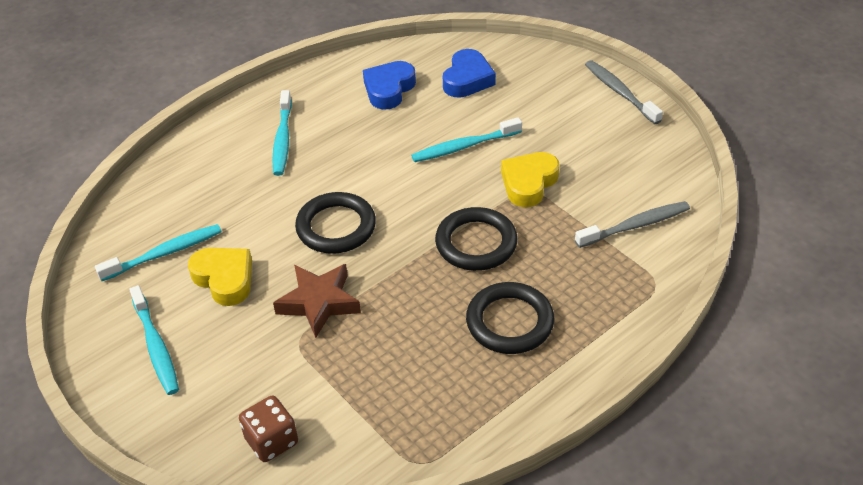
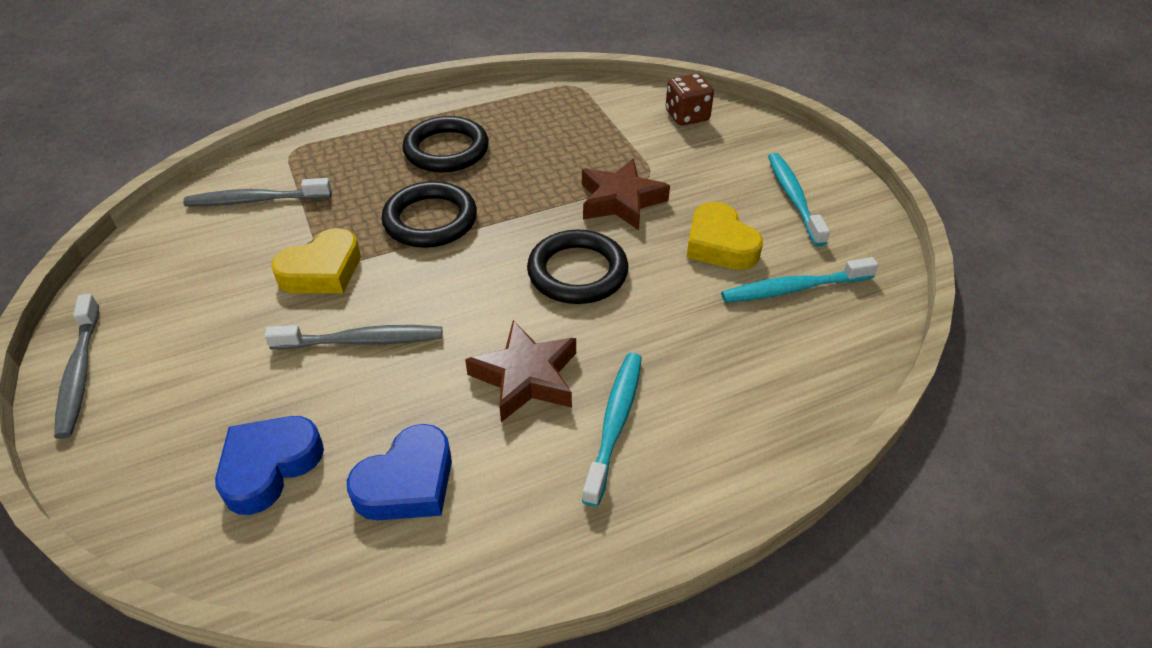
camera: 165 degrees left, 0 degrees up
turquoise toothbrush [411,117,522,162] -> grey toothbrush [265,325,442,349]
none -> brown star [465,320,576,422]

